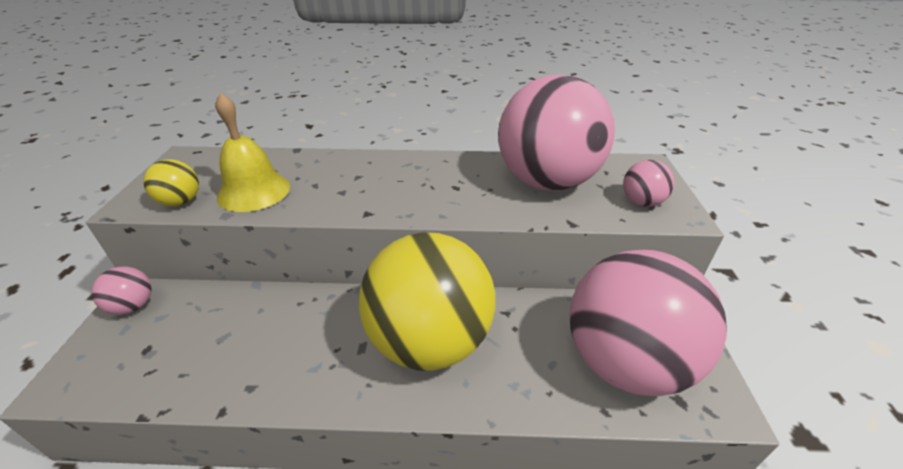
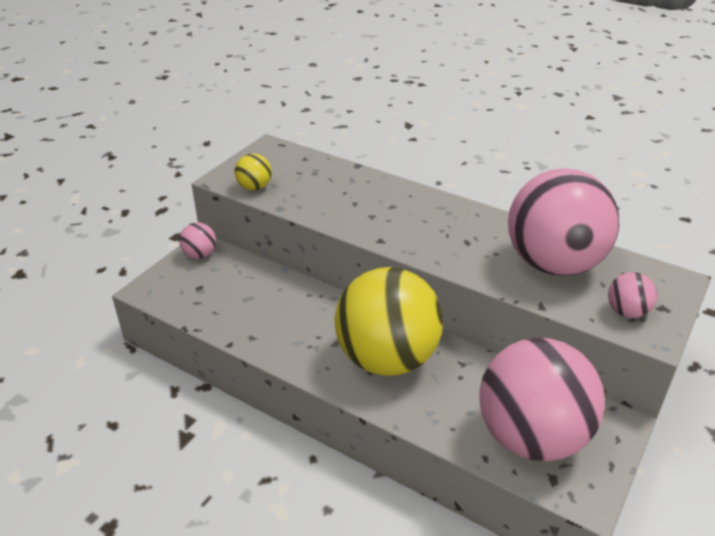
camera: 30 degrees right, 0 degrees up
yellow bell [215,92,290,212] -> none

